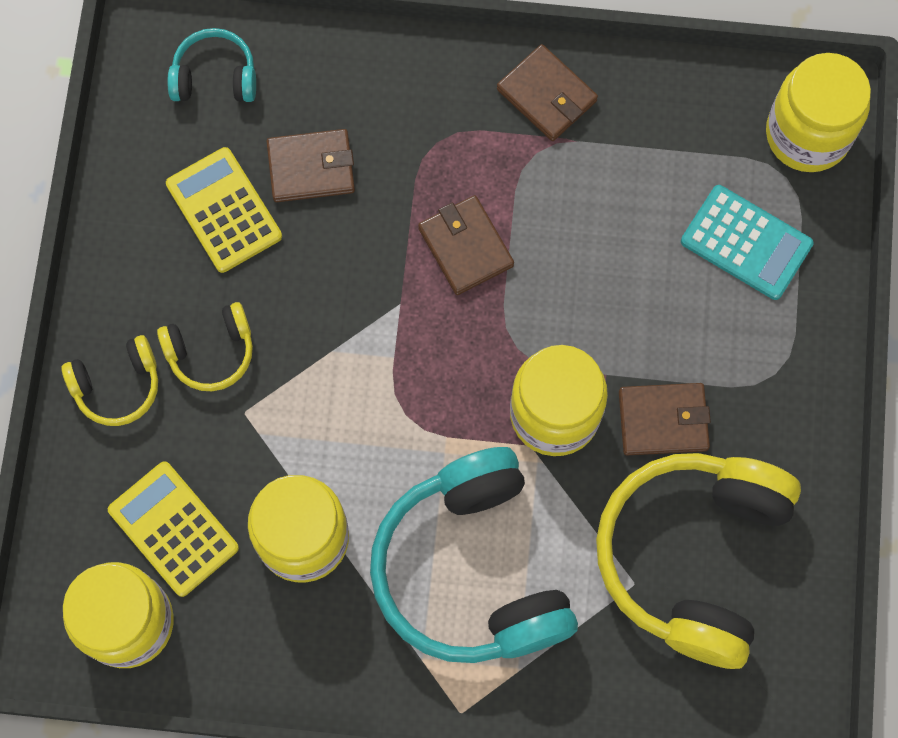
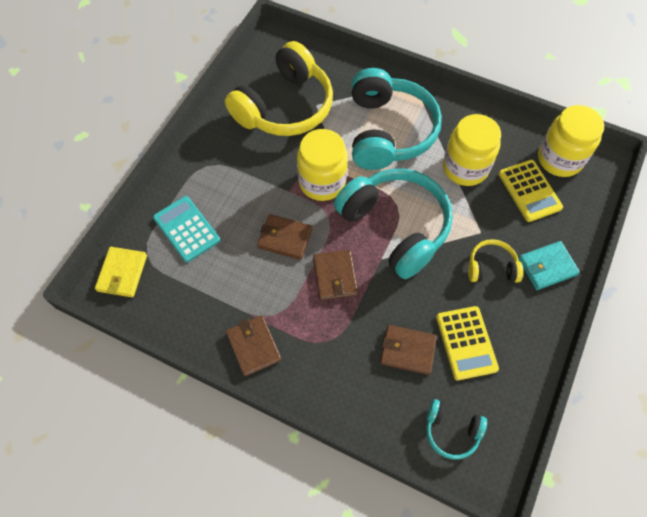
camera: 160 degrees left, 10 degrees down
yellow headphones [61,335,158,426] -> turquoise wallet [518,241,580,290]
brown wallet [619,383,711,455] -> brown wallet moved to [257,214,313,260]
yellow jar [766,53,871,172] -> yellow wallet [95,247,147,297]
none -> turquoise headphones [334,169,453,279]

